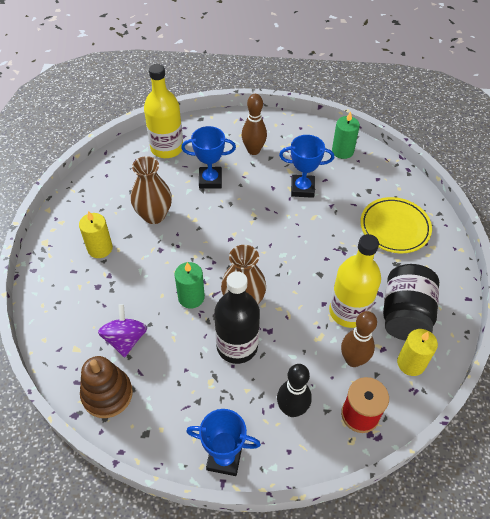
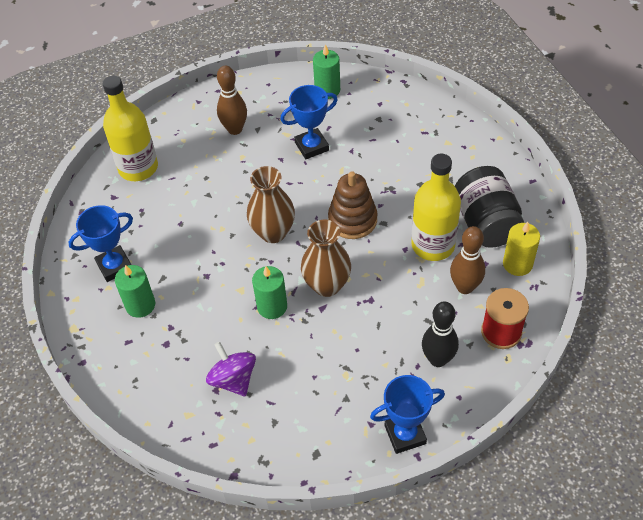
camera: 25 degrees left, 0 degrees up
yellow candle [79,211,113,258] -> green candle [115,265,155,318]
brown stacking toy [80,356,133,418] -> brown stacking toy moved to [328,171,378,239]
brown vase [131,156,172,224] -> brown vase moved to [247,166,295,243]
blue trophy [181,126,236,189] -> blue trophy moved to [68,205,133,282]
black bottle [214,271,260,364] -> none
yellow plate [360,197,432,253] -> none

